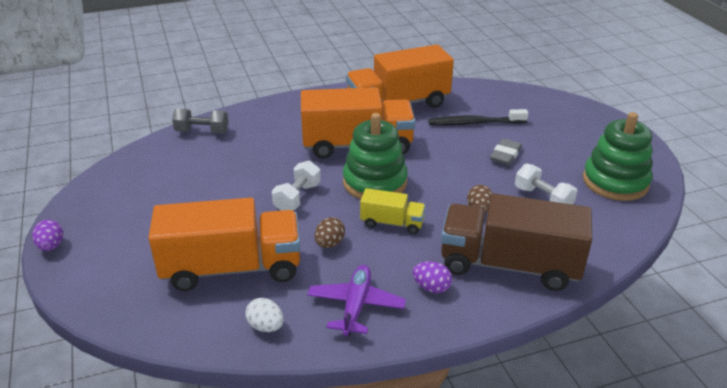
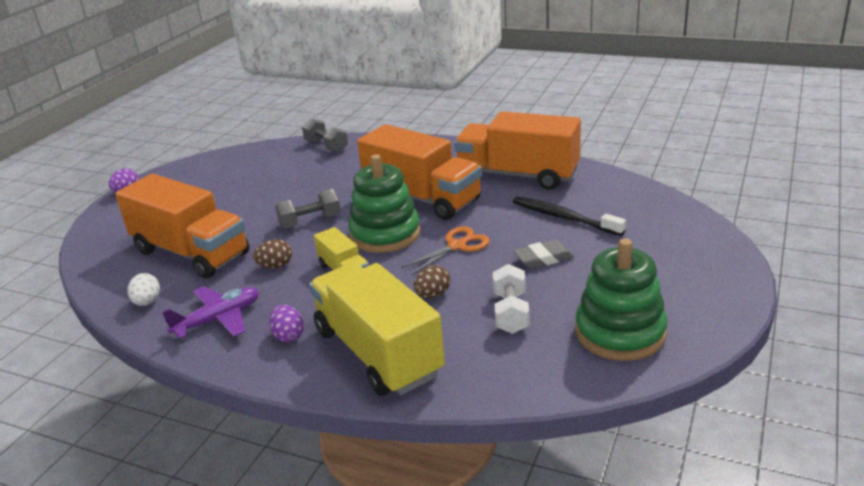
camera: 45 degrees right, 5 degrees down
white dumbbell [272,161,321,211] -> grey dumbbell [275,189,341,229]
brown truck [441,193,592,291] -> yellow truck [309,263,445,396]
none -> orange scissors [401,226,490,275]

